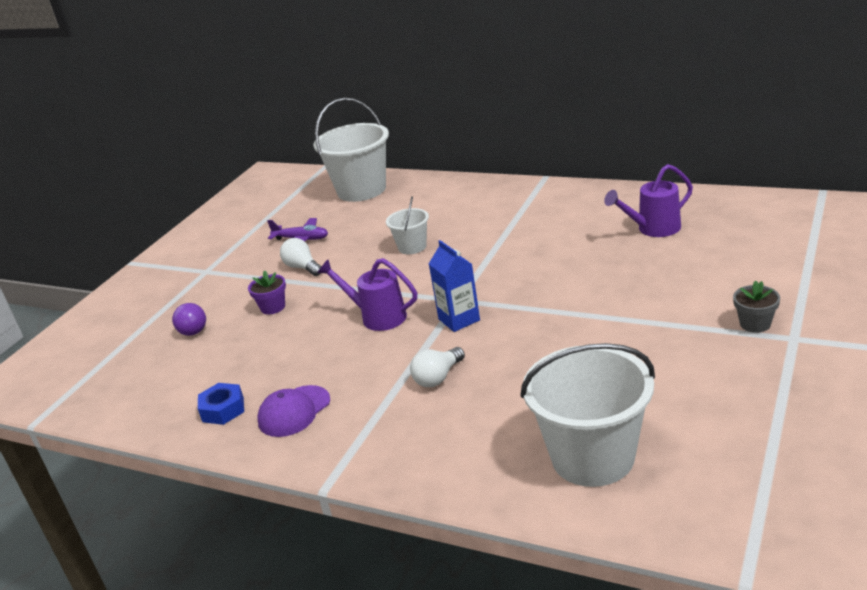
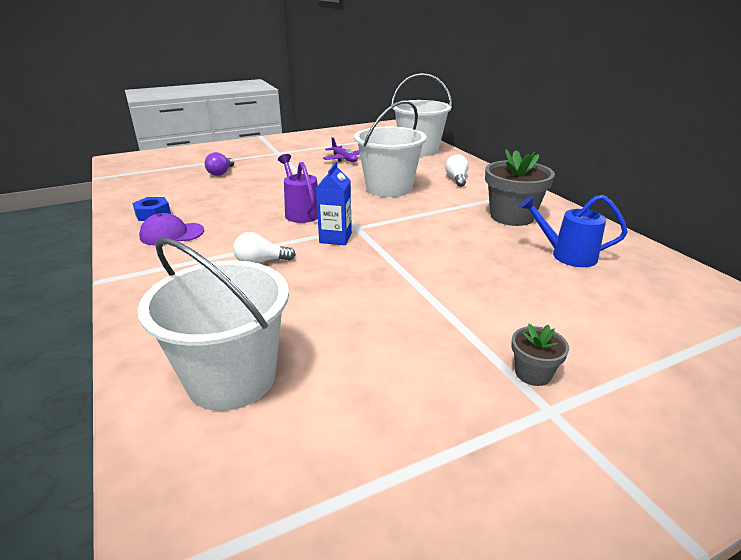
camera: 35 degrees right, 0 degrees up
purple flower pot [248,270,286,314] -> none
white light bulb [280,238,321,276] -> white light bulb moved to [445,154,469,187]
white bucket [386,196,429,254] -> white bucket [354,100,427,197], size x1.97
purple watering can [604,164,693,237] -> blue watering can [519,195,628,267]
none -> grey flower pot [485,149,555,226]

